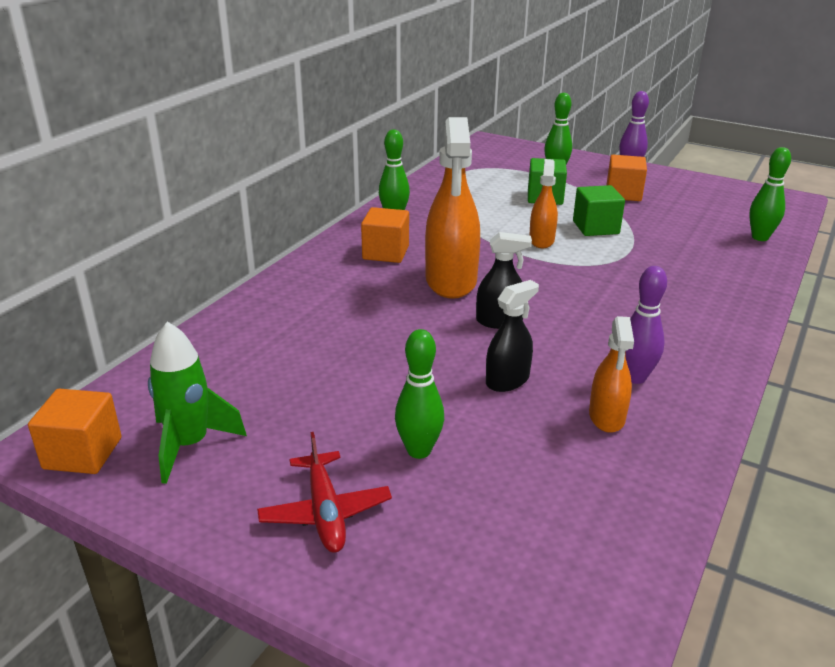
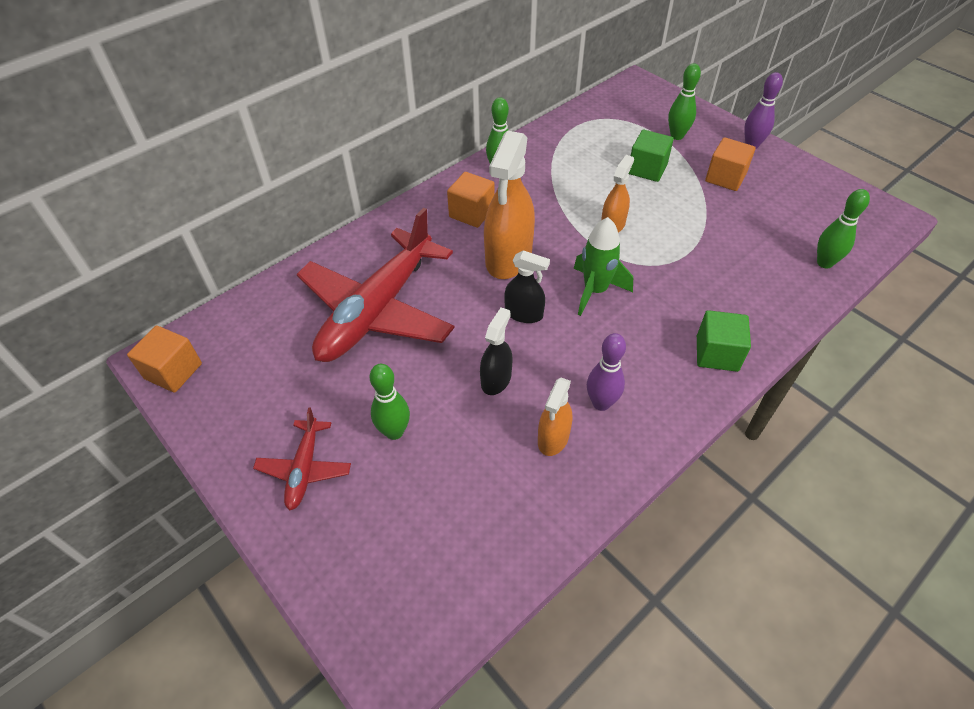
camera: 20 degrees right, 20 degrees up
green rocket [148,322,247,484] -> green rocket moved to [574,217,633,316]
black spray bottle [486,280,539,392] -> black spray bottle turned 45 degrees counterclockwise [480,308,512,395]
green cube [573,185,625,236] -> green cube moved to [697,310,751,372]
none -> red plane [297,207,455,362]

